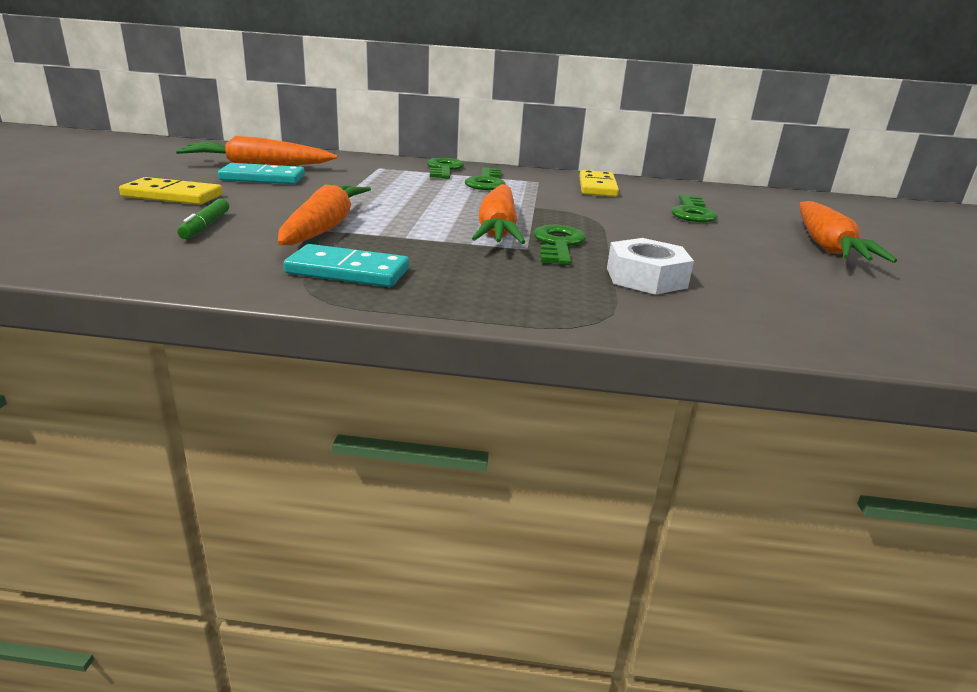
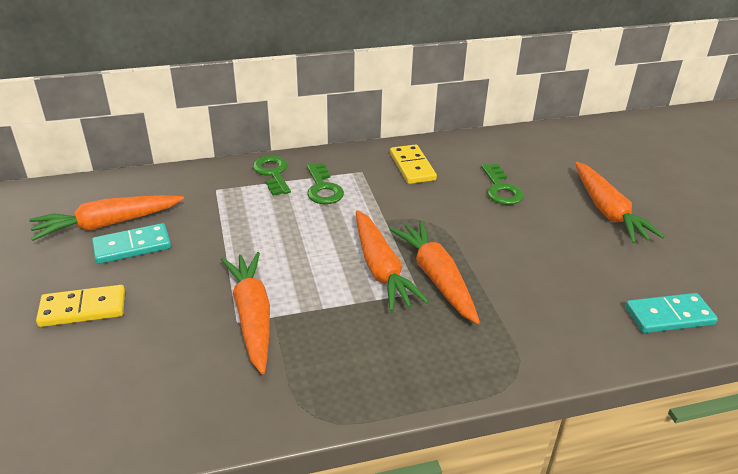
camera: 20 degrees left, 10 degrees up
green marker [178,198,229,239] -> none
turquoise domino [283,244,409,287] -> turquoise domino moved to [625,293,718,333]
green key [534,225,586,265] -> orange carrot [389,220,480,324]
white nut [607,238,694,295] -> none

